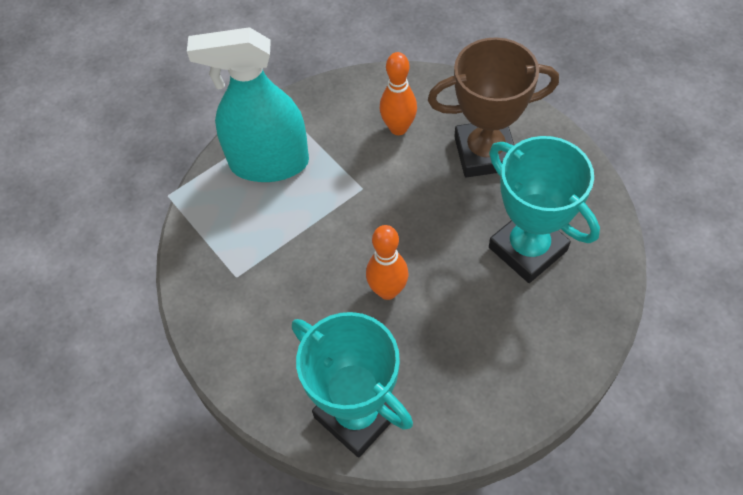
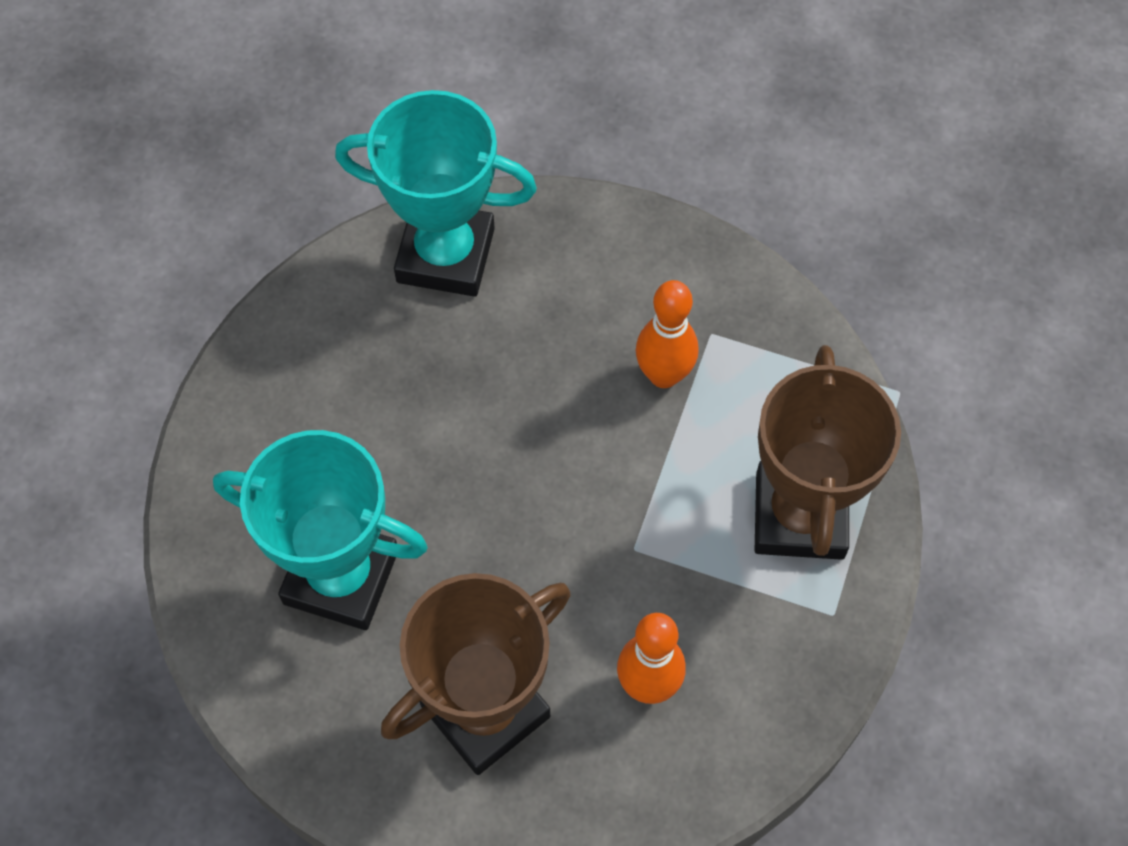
camera: 145 degrees right, 5 degrees up
turquoise spray bottle [187,27,309,182] -> brown trophy [755,345,901,560]
orange bowling pin [366,225,408,300] -> orange bowling pin moved to [636,280,698,388]

